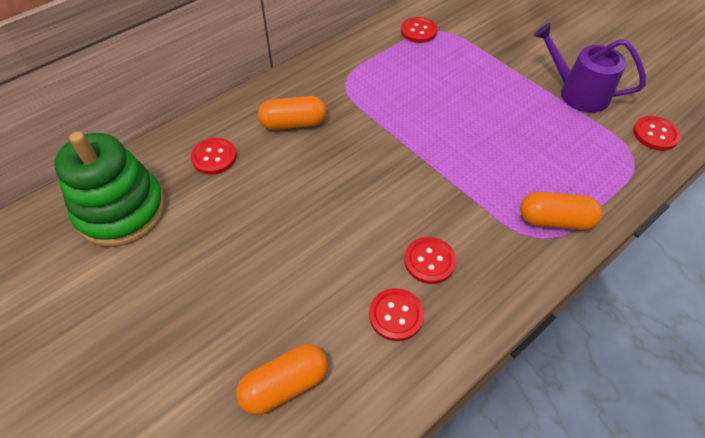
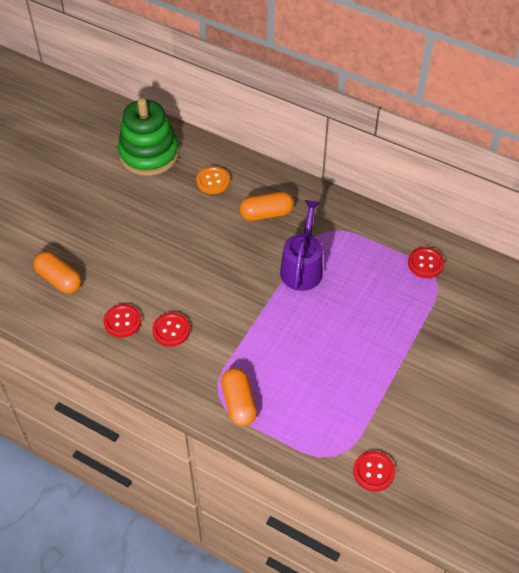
camera: 70 degrees right, 0 degrees up
red button [191,138,237,175] -> orange button [196,166,230,194]
orange capsule [258,96,326,130] -> orange capsule turned 75 degrees counterclockwise [240,192,294,221]
purple watering can [533,23,646,113] -> purple watering can moved to [280,200,323,291]

